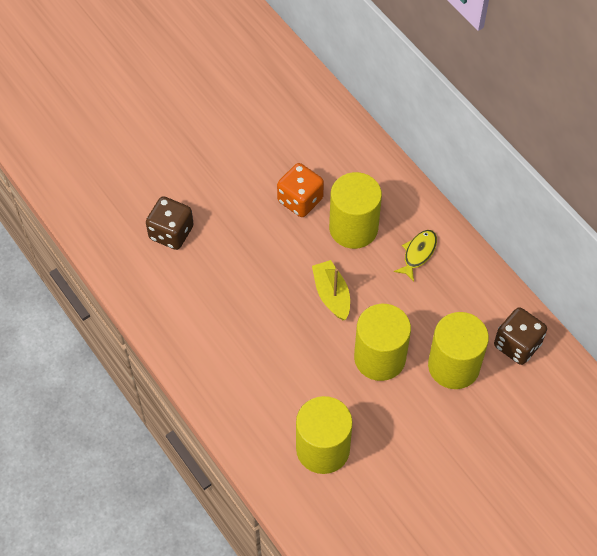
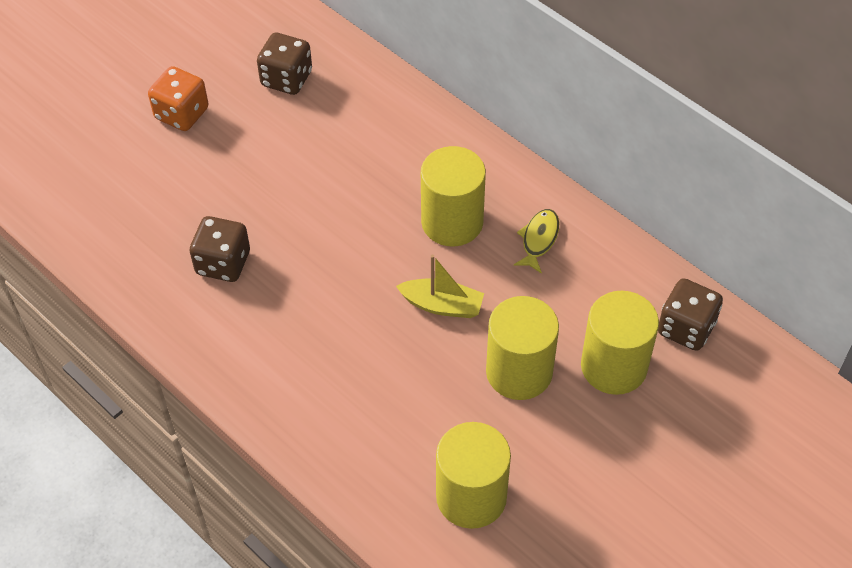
camera: 10 degrees left, 5 degrees down
orange dice [277,163,324,217] -> orange dice moved to [148,66,208,131]
yellow boat [312,260,350,320] -> yellow boat turned 135 degrees clockwise [396,255,484,318]
none -> brown dice [257,32,312,95]

